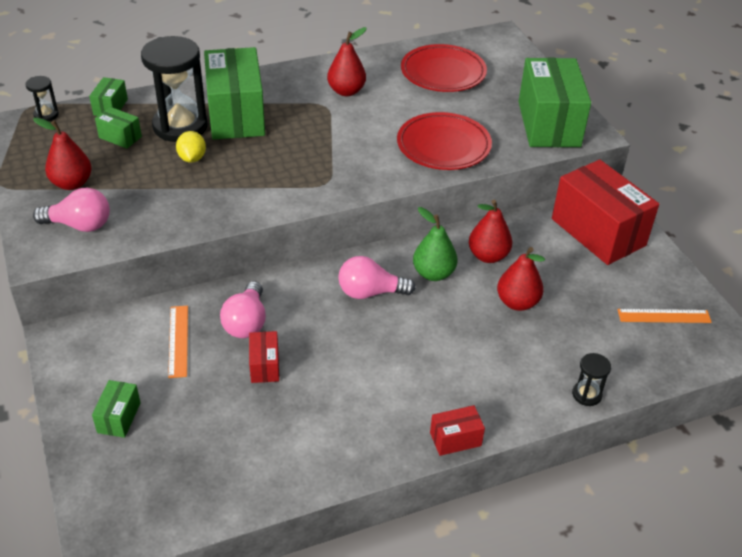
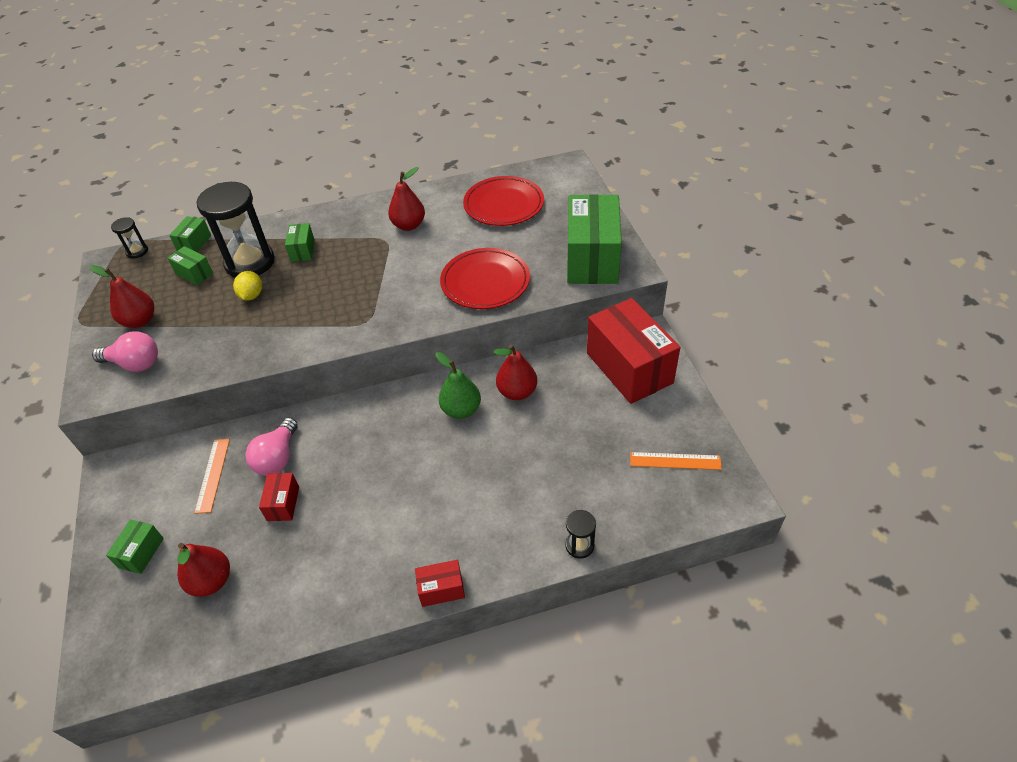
camera: 10 degrees right, 5 degrees up
green box [204,47,265,140] -> green box [285,223,315,262], size x0.44
pink light bulb [338,256,415,299] -> none
red pear [497,247,545,311] -> red pear moved to [177,543,230,597]

